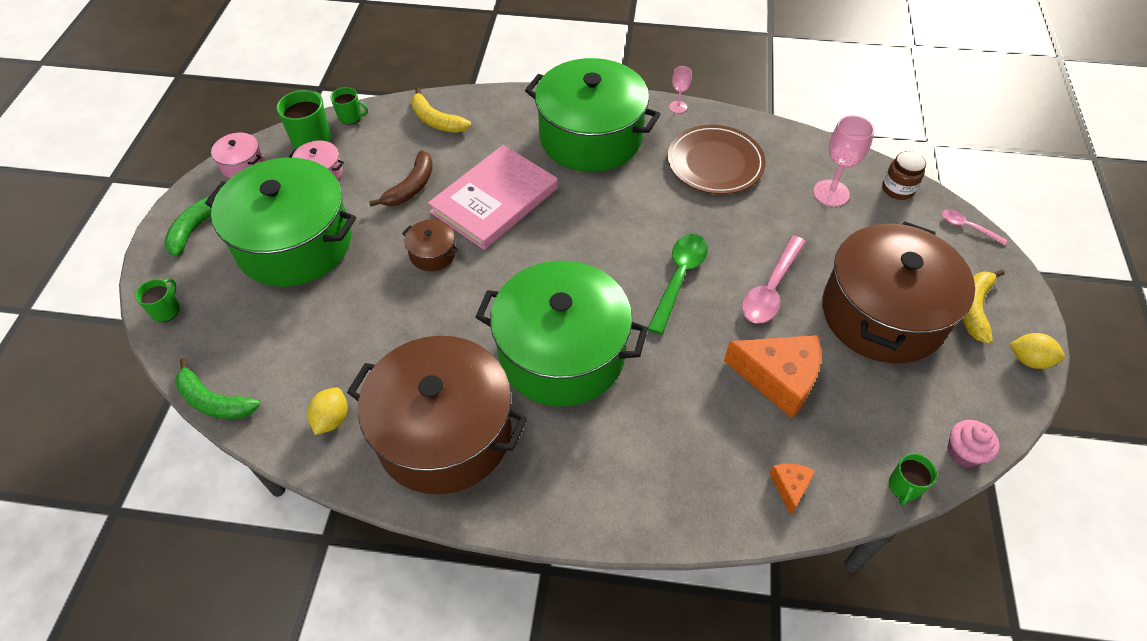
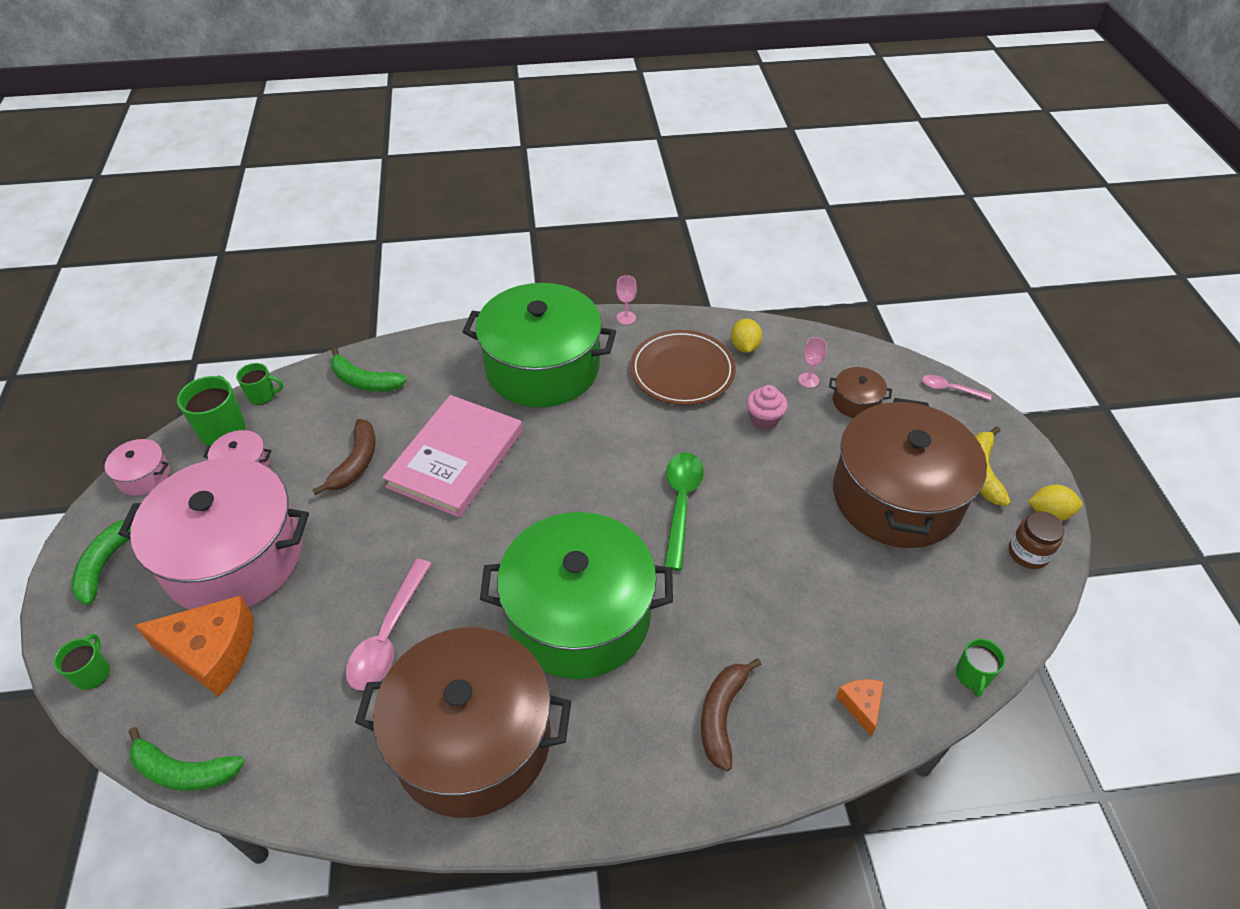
camera: 15 degrees left, 5 degrees down
green pot [205,158,356,287] -> pink pot [118,458,309,609]
yellow lemon [307,387,347,435] -> yellow lemon moved to [731,318,762,353]
brown pot [402,219,458,271] -> brown pot moved to [829,367,892,418]
yellow banana [411,87,471,133] -> green banana [331,347,407,392]
orange cheese [724,335,821,418] -> orange cheese moved to [134,595,253,697]
pink spoon [742,235,806,324] -> pink spoon moved to [346,559,431,690]
pink goblet [813,115,874,206] -> pink goblet [798,337,827,388], size x0.55
brown jar [882,151,926,200] -> brown jar moved to [1009,511,1064,569]
pink cupcake [947,420,1000,467] -> pink cupcake moved to [746,385,788,430]
none -> brown banana [701,658,762,771]

